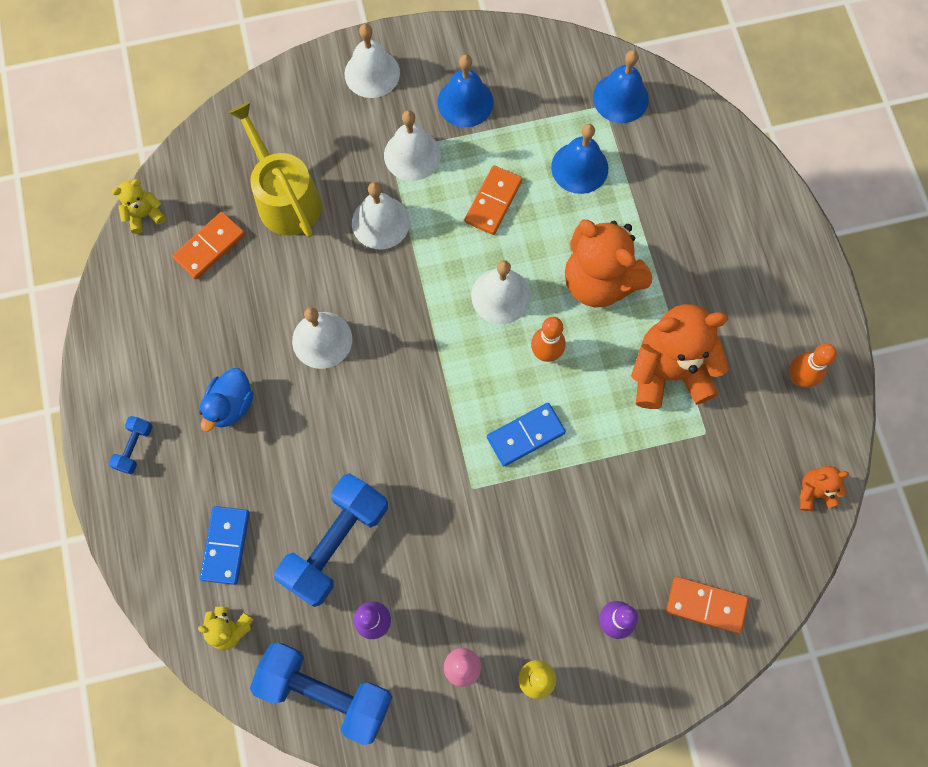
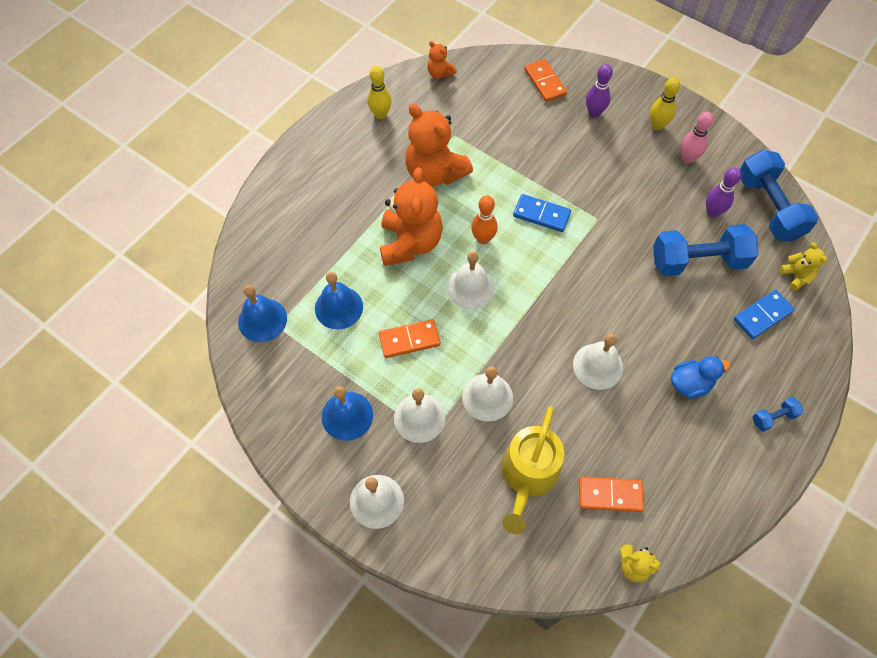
camera: 130 degrees left, 10 degrees down
orange bowling pin [789,344,837,388] -> yellow bowling pin [367,66,392,119]

